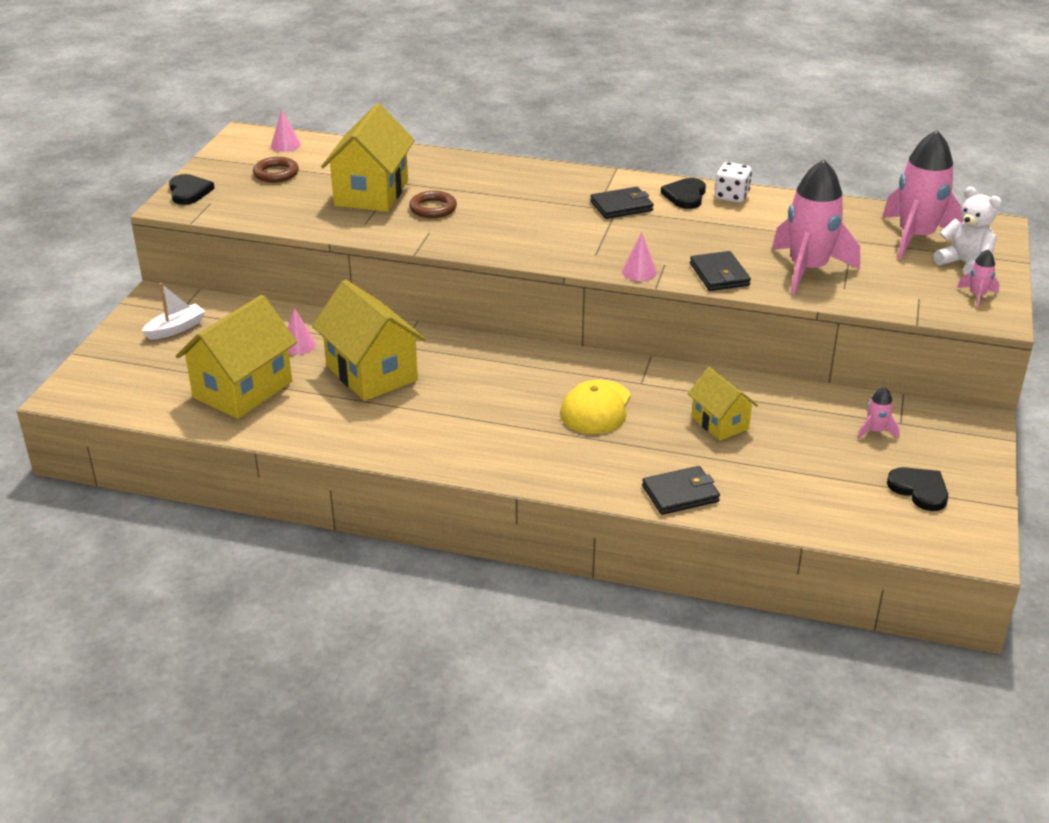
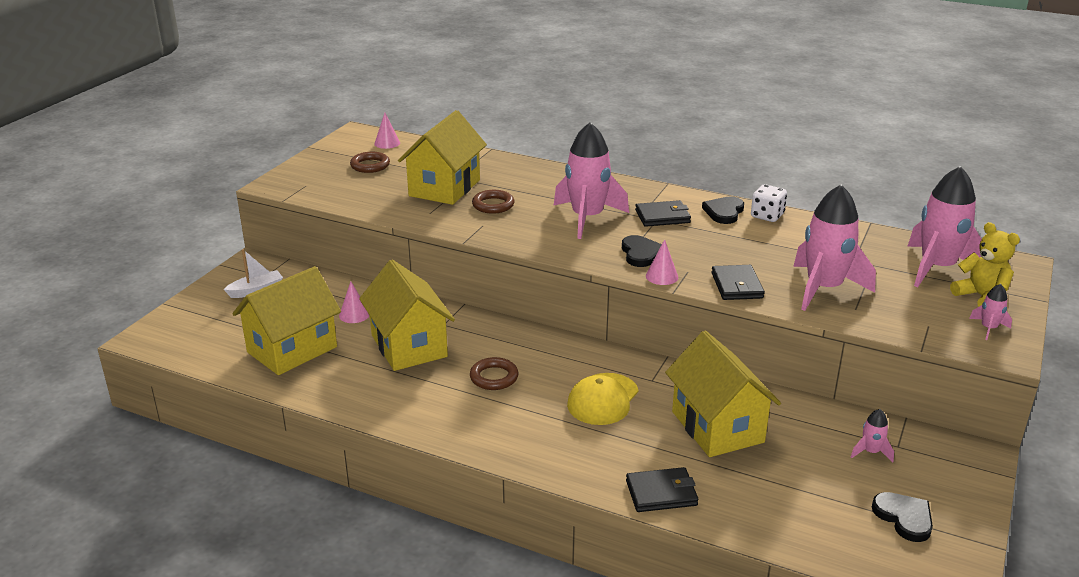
camera: 10 degrees right, 5 degrees down
black heart [169,174,215,205] -> black heart moved to [622,235,662,267]
yellow house [688,367,758,441] -> yellow house [665,331,781,457], size x1.74
white teddy bear [934,187,1002,275] -> yellow teddy bear [950,222,1020,307]
none -> brown ring [470,357,519,390]
none -> pink rocket [554,122,629,239]

